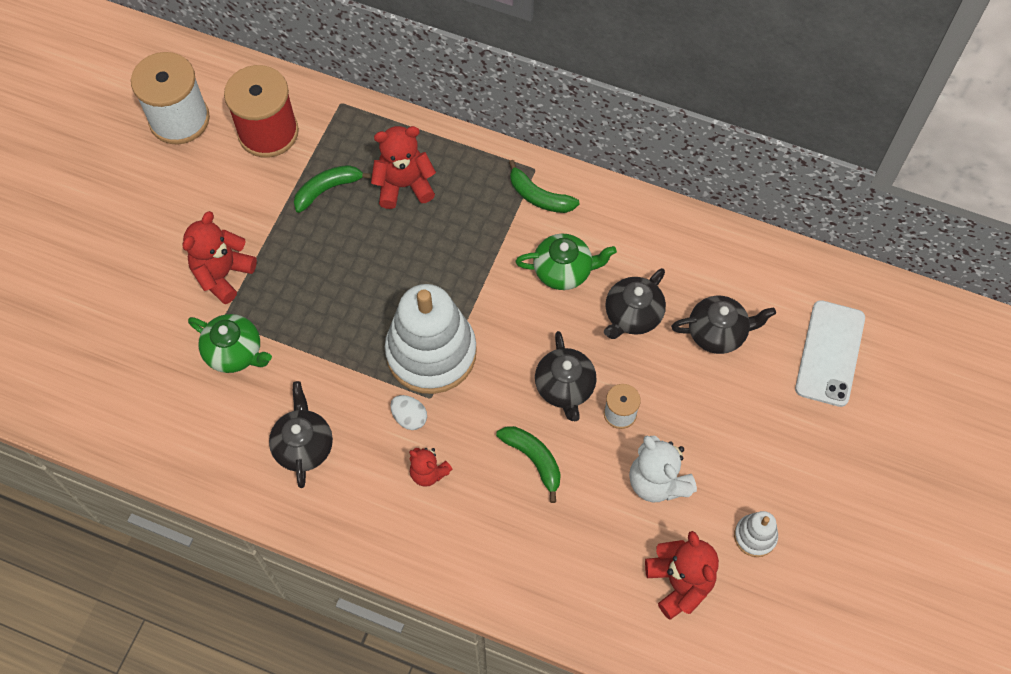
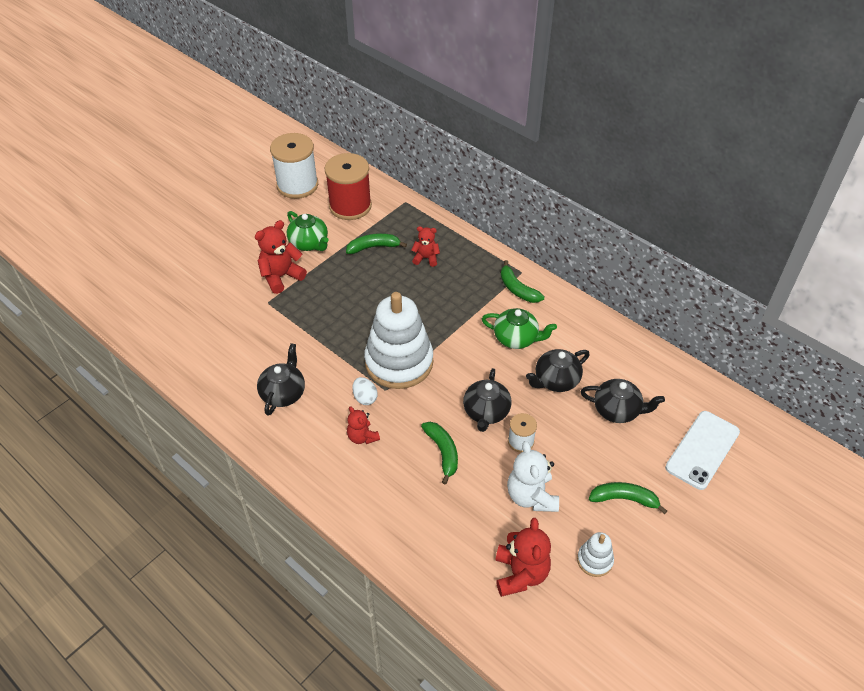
camera: 20 degrees right, 15 degrees down
green teapot [188,314,272,373] -> green teapot moved to [287,211,329,251]
red teddy bear [371,126,436,209] -> red teddy bear [411,226,440,267], size x0.62
none -> green banana [589,482,667,514]

